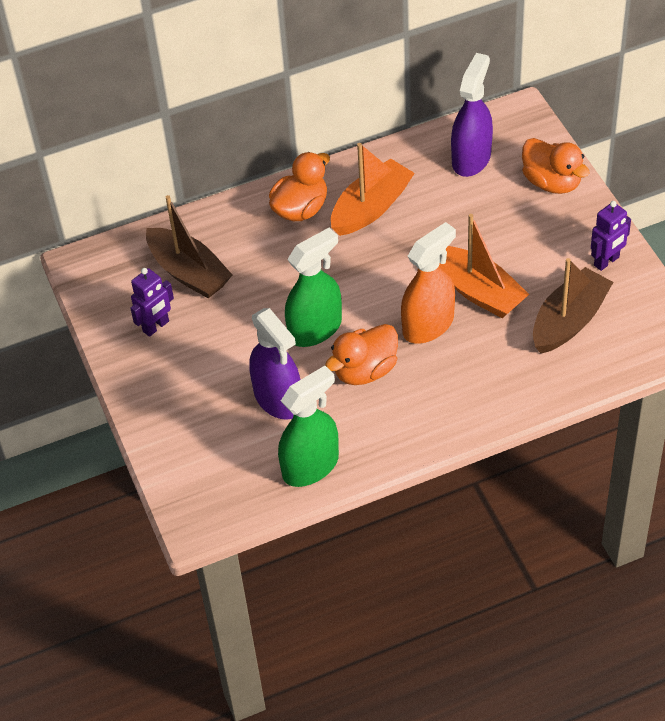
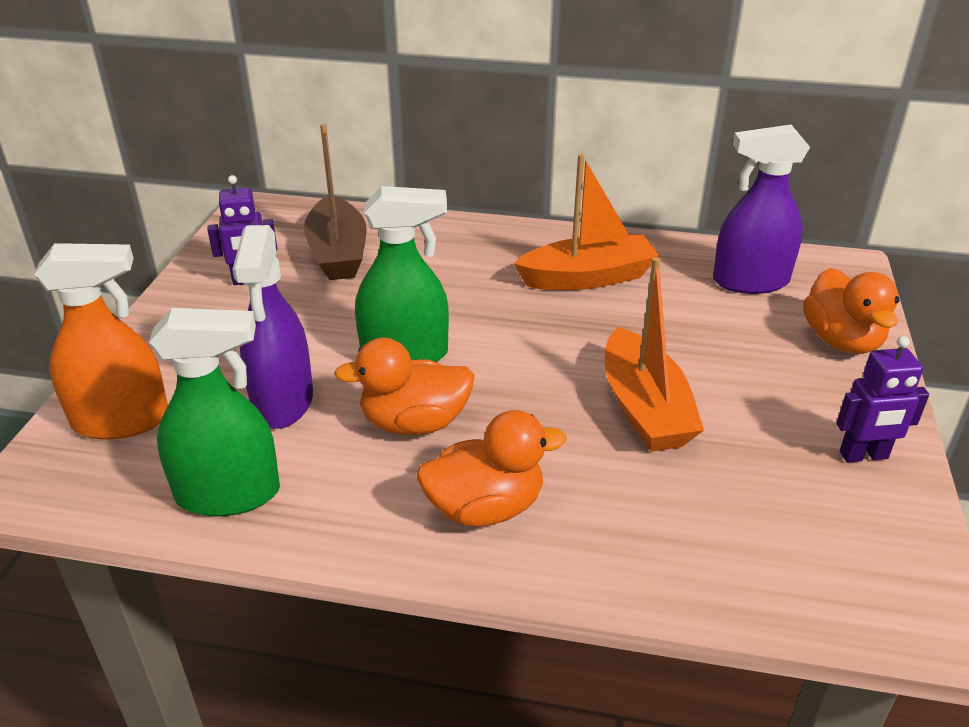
camera: 30 degrees right, 15 degrees down
orange duck [269,152,330,221] -> orange duck moved to [416,410,566,527]
orange spray bottle [401,222,456,344] -> orange spray bottle moved to [34,243,168,440]
purple spray bottle [451,53,493,177] -> purple spray bottle turned 150 degrees counterclockwise [713,125,810,294]
brown boat [533,258,613,353] -> none

